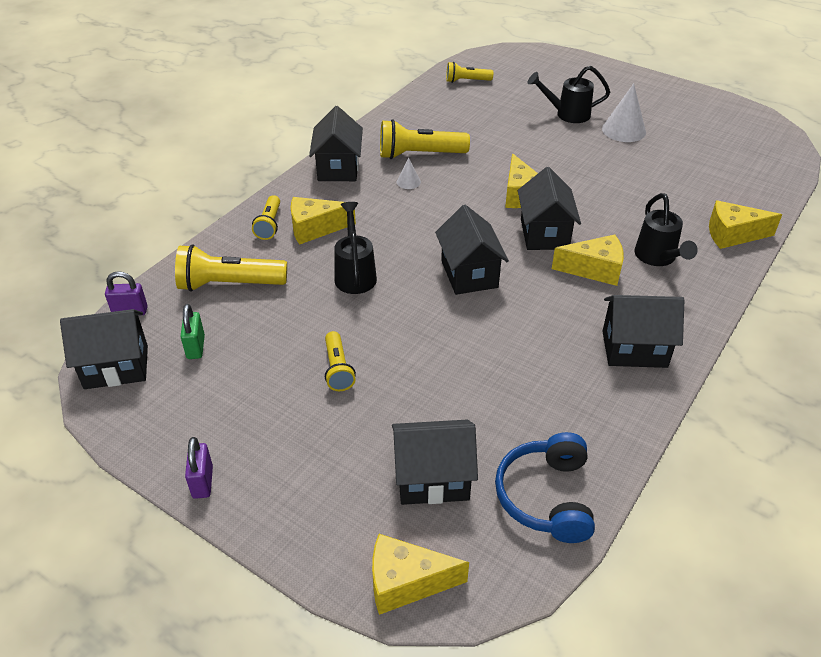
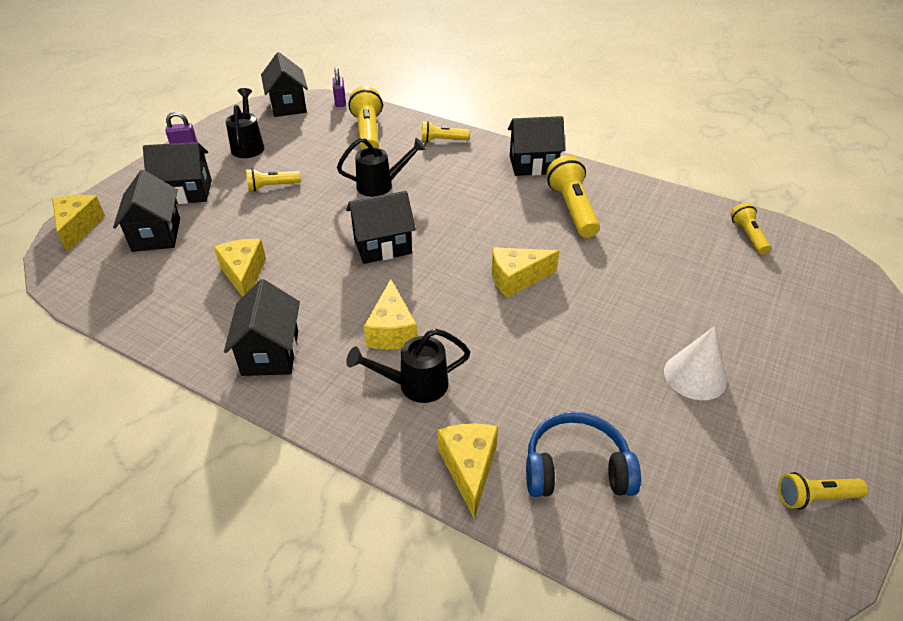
camera: 85 degrees right, 0 degrees up
green padlock [180,304,205,359] -> none
yellow cheese [291,197,356,245] -> yellow cheese moved to [214,239,266,297]
white cone [397,158,421,189] -> none
blue headphones [495,432,595,543] -> blue headphones moved to [526,411,641,497]
black house [518,167,581,250] -> black house moved to [143,142,212,204]
black watering can [528,66,610,123] -> black watering can moved to [226,88,265,158]
none -> yellow flashlight [778,472,868,510]

